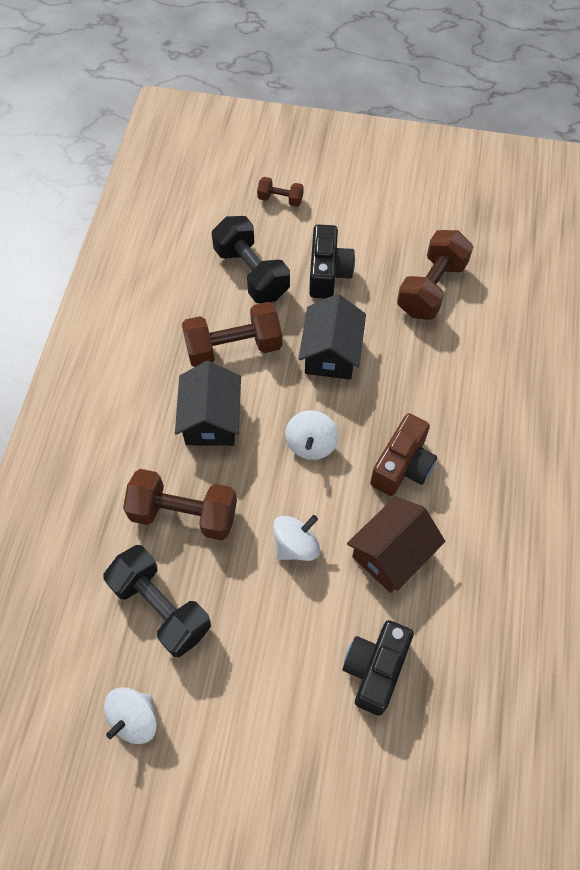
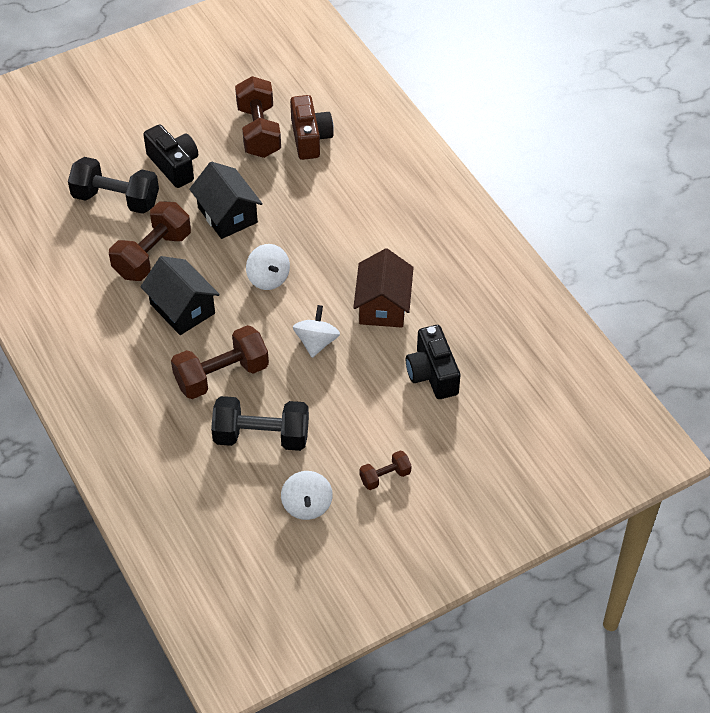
camera: 40 degrees left, 10 degrees down
brown dumbbell [257,177,304,207] -> brown dumbbell moved to [359,450,411,490]
brown camera [370,413,437,496] -> brown camera moved to [290,95,334,160]

